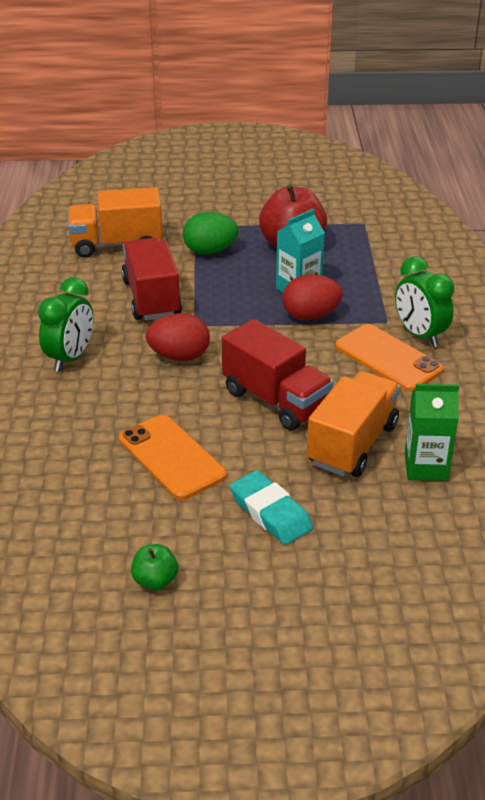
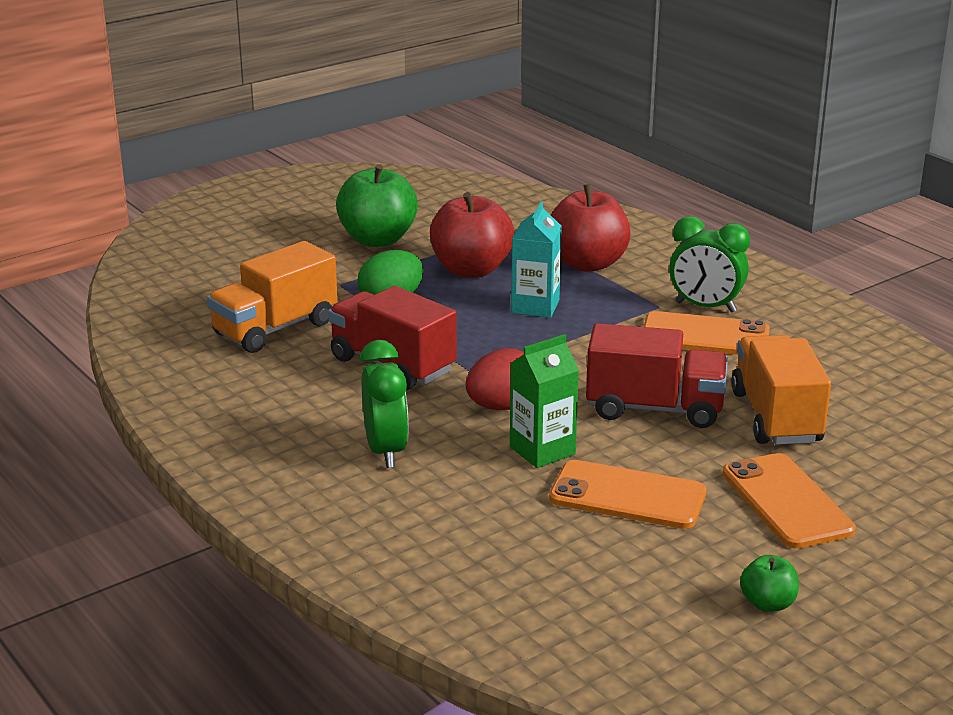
camera: 35 degrees left, 10 degrees down
turquoise eraser [230,470,313,545] -> orange phone [722,453,856,549]
red egg [282,274,343,320] -> none
green carton [404,384,459,481] -> green carton moved to [510,334,579,468]
none -> green apple [336,164,418,247]
none -> red apple [551,184,631,272]

